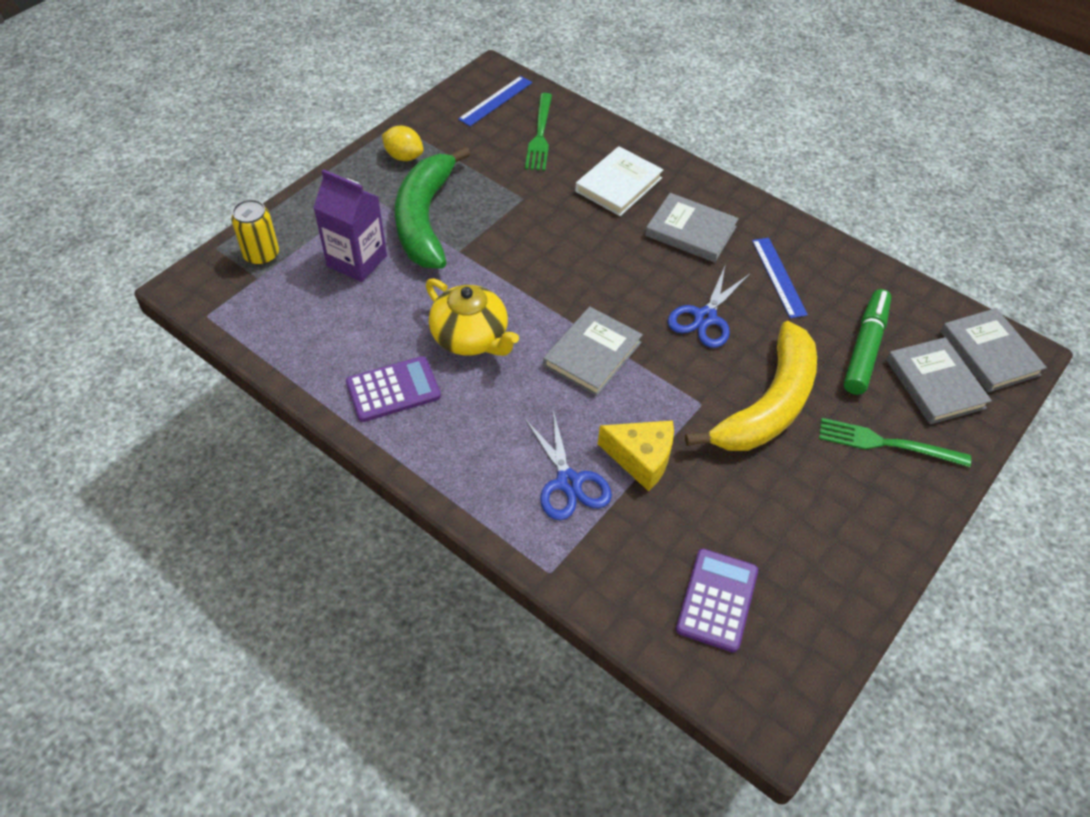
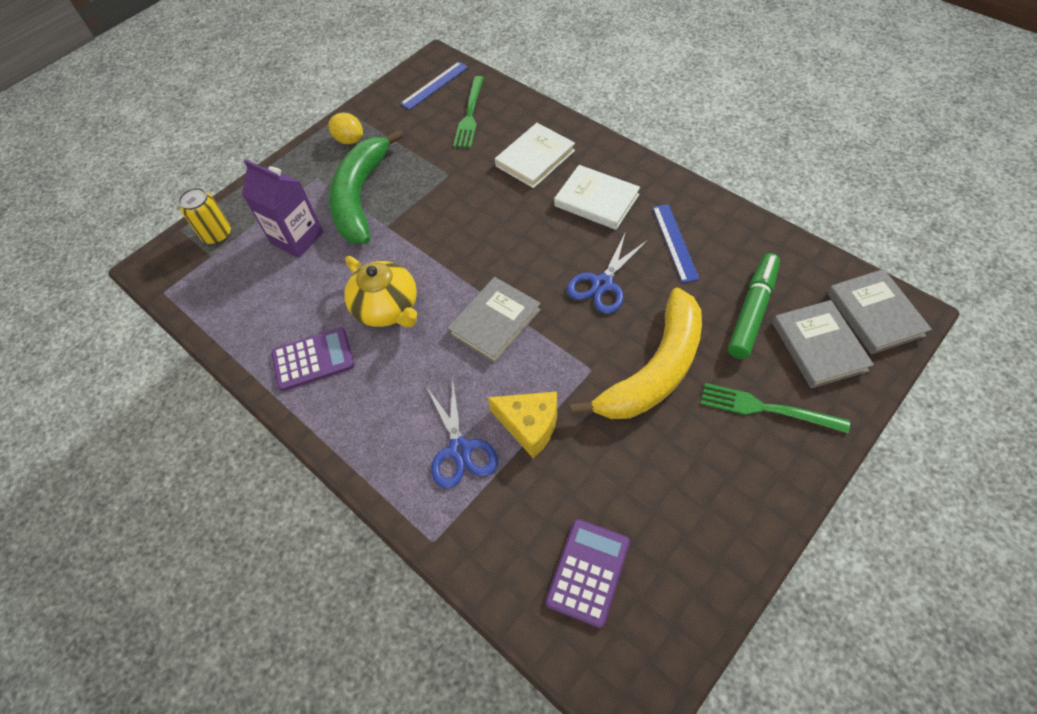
camera: 10 degrees right, 5 degrees up
grey book [645,193,739,262] -> white book [554,165,640,230]

